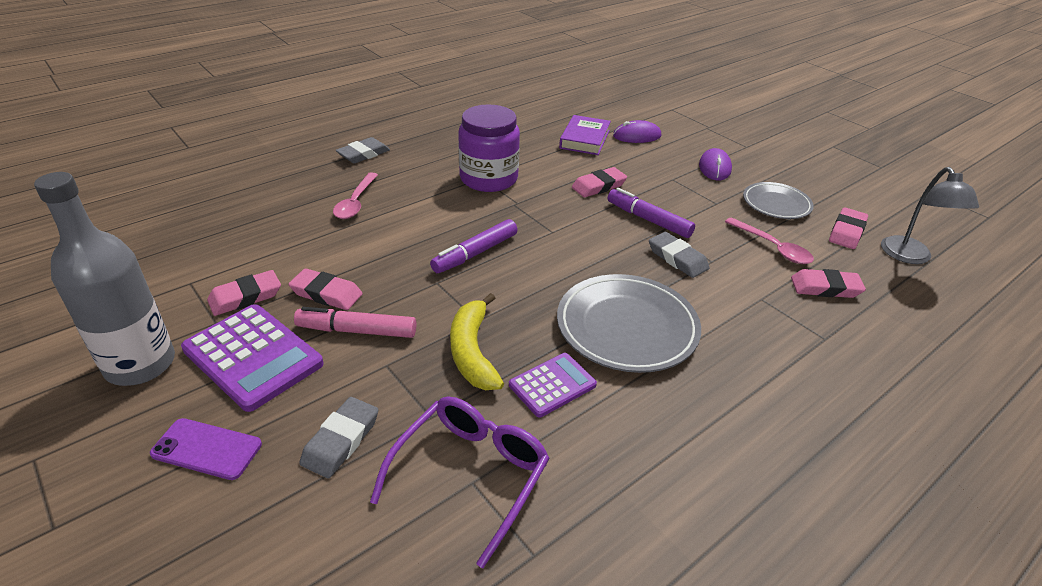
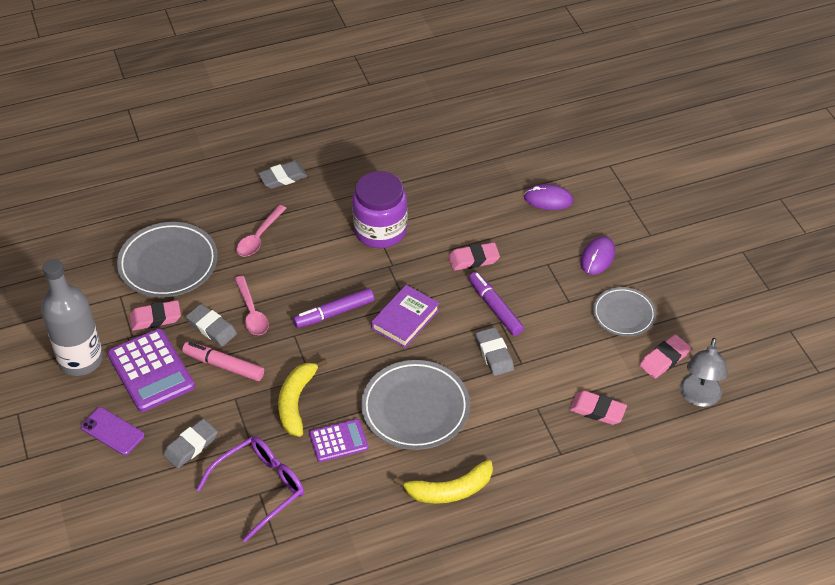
camera: 20 degrees right, 10 degrees up
pink eraser [288,268,363,310] -> grey eraser [186,304,237,346]
purple book [559,115,611,155] -> purple book moved to [371,285,439,348]
pink spoon [725,217,814,264] -> pink spoon moved to [235,276,269,335]
none -> grey plate [117,222,218,297]
none -> yellow banana [393,460,493,504]

